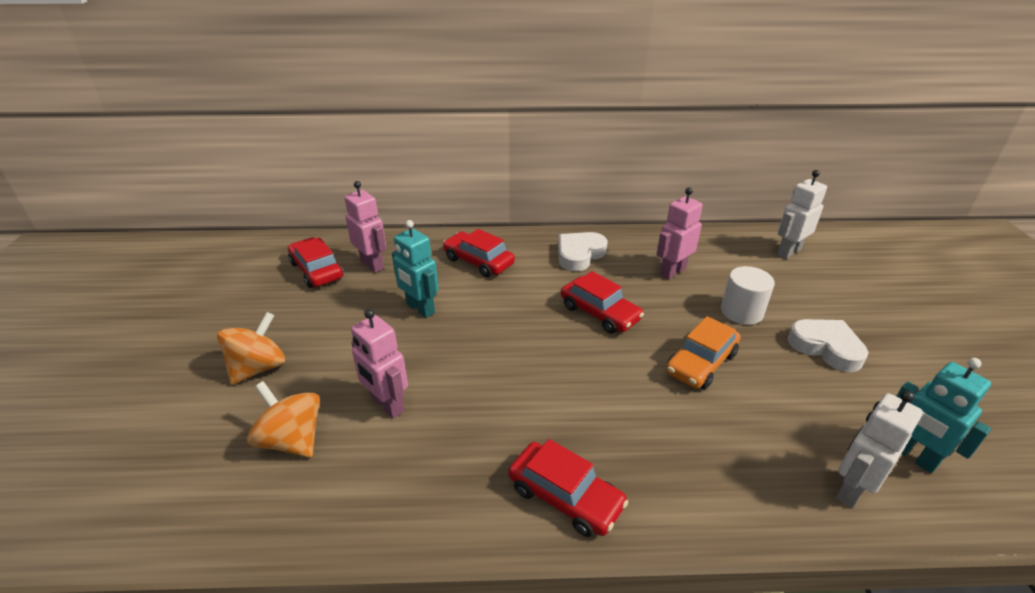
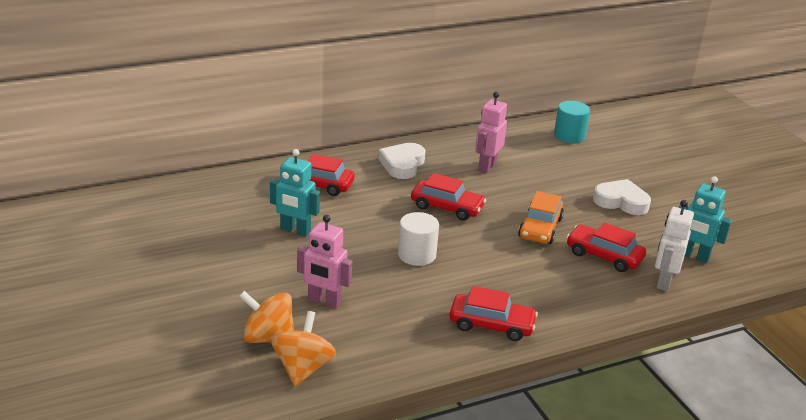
camera: 25 degrees left, 5 degrees down
orange spinning top [217,312,285,385] -> orange spinning top moved to [271,311,336,386]
red car [288,237,343,288] -> red car moved to [567,223,646,272]
pink robot [344,181,386,273] -> none
white cylinder [721,266,775,325] -> white cylinder moved to [398,212,439,266]
white robot [777,170,827,259] -> turquoise cylinder [554,101,590,143]

